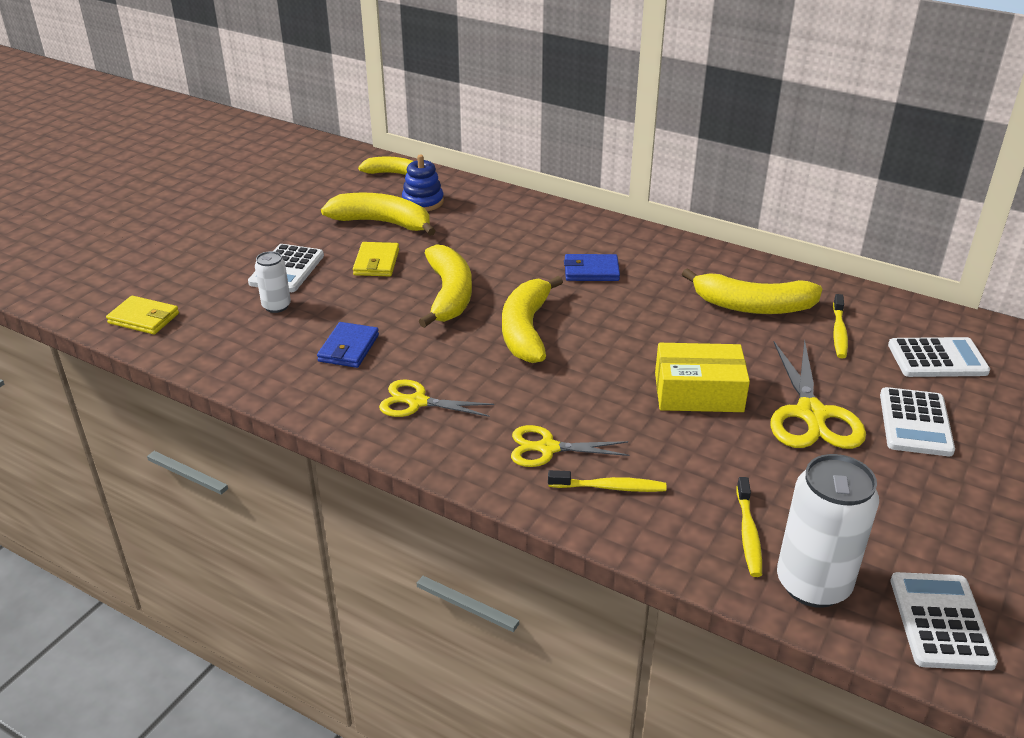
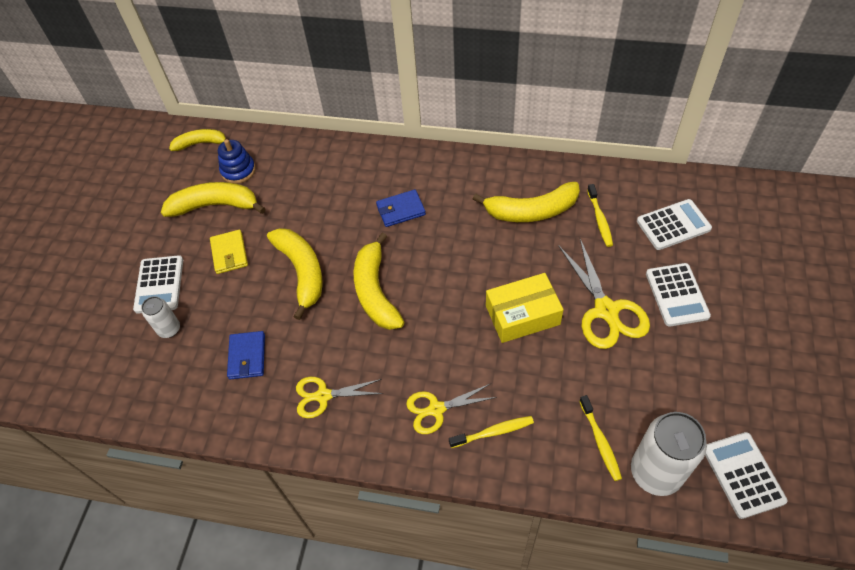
camera: 15 degrees left, 20 degrees up
yellow wallet [106,295,179,334] -> none

